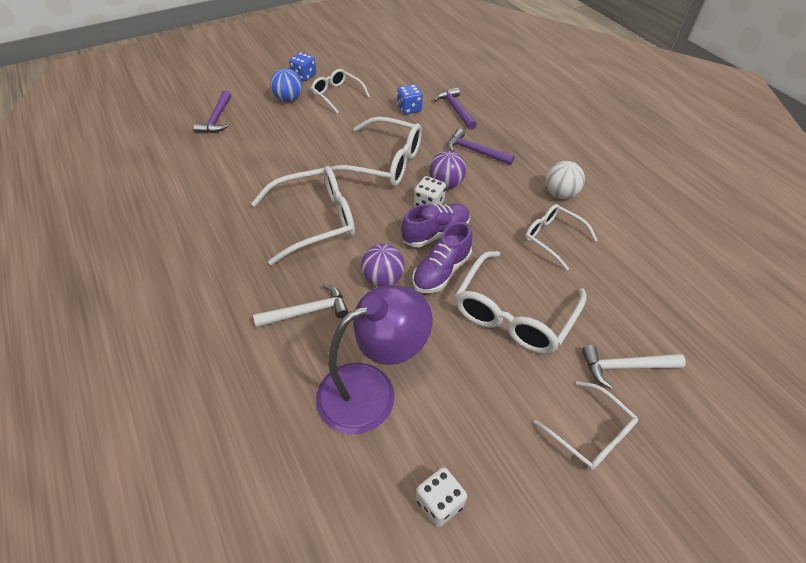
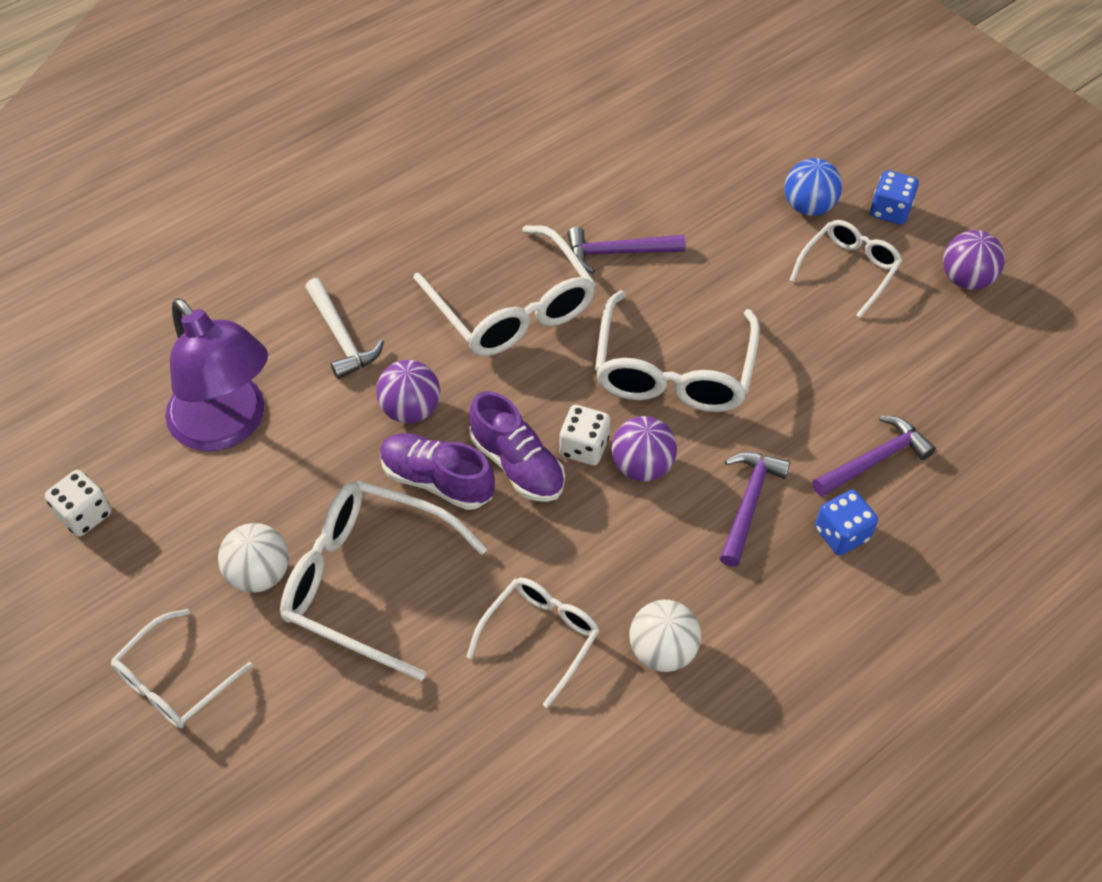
camera: 80 degrees right, 5 degrees up
purple hammer [194,90,231,133] -> purple hammer moved to [567,227,686,274]
blue dice [397,84,423,114] -> blue dice moved to [815,490,878,555]
white hammer [582,345,686,389] -> none
none -> white ball [218,523,289,593]
none -> purple ball [943,230,1005,290]

